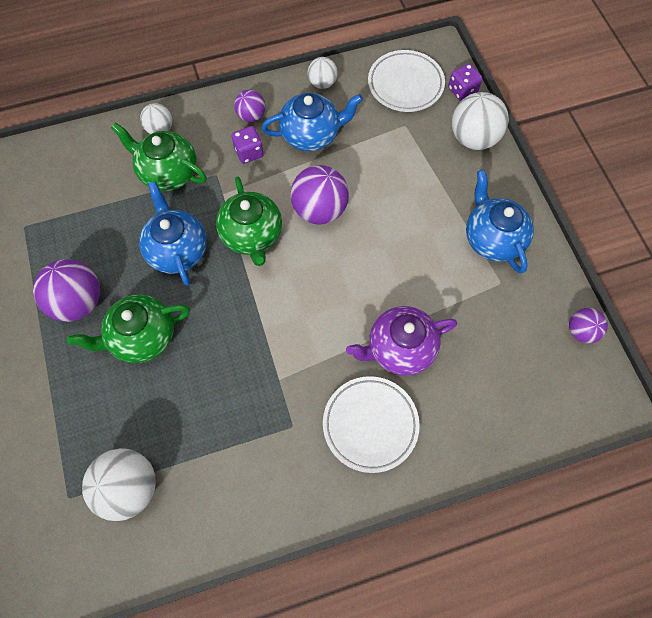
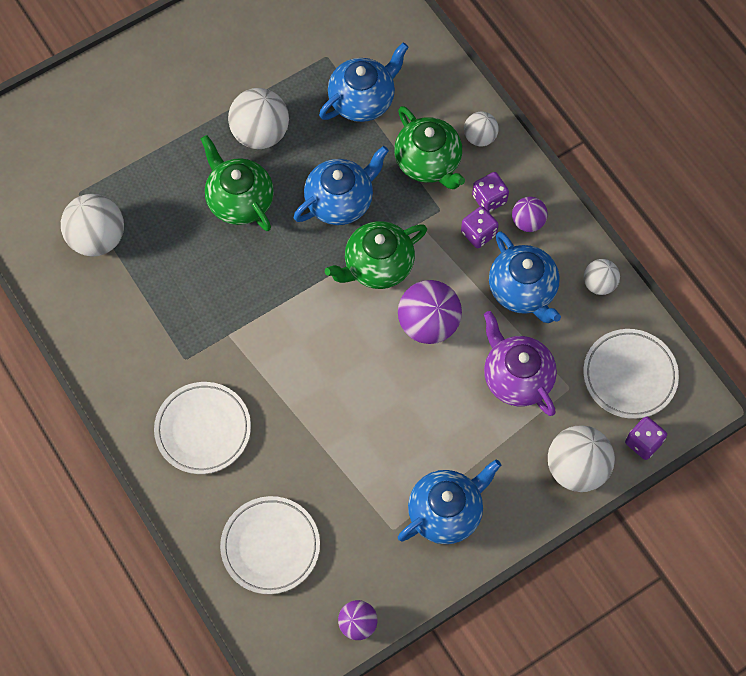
camera: 75 degrees right, 0 degrees up
purple ball [33,259,100,322] -> white ball [228,88,289,149]
green teapot [111,123,207,191] -> green teapot turned 135 degrees clockwise [394,106,465,189]
purple teapot [346,306,457,376] -> purple teapot moved to [484,311,557,416]
none -> white plate [220,496,320,594]
none -> blue teapot [319,42,409,122]
none -> purple dice [472,172,509,212]

